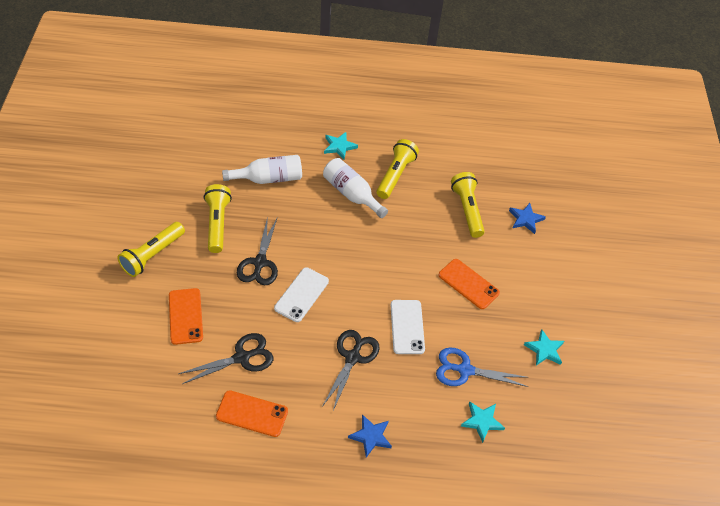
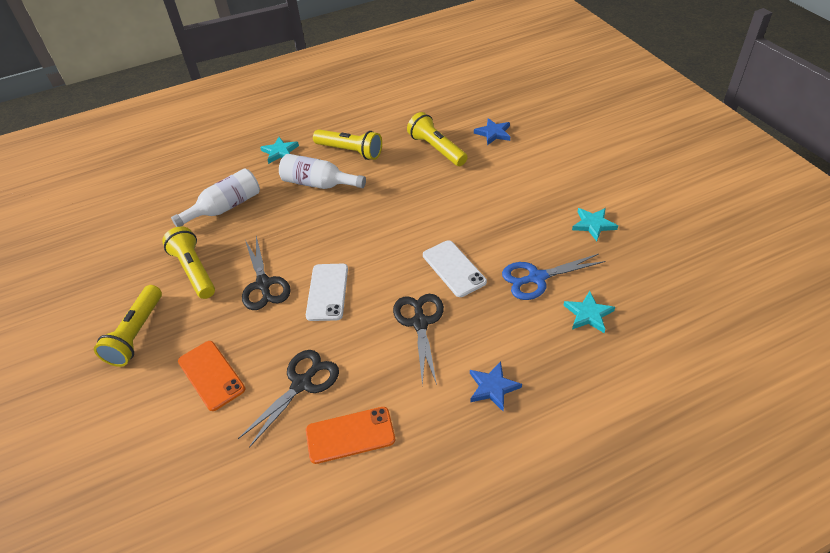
camera: 20 degrees left, 5 degrees down
yellow flashlight [377,139,419,199] -> yellow flashlight turned 120 degrees clockwise [313,129,382,160]
orange phone [438,259,500,309] -> none

